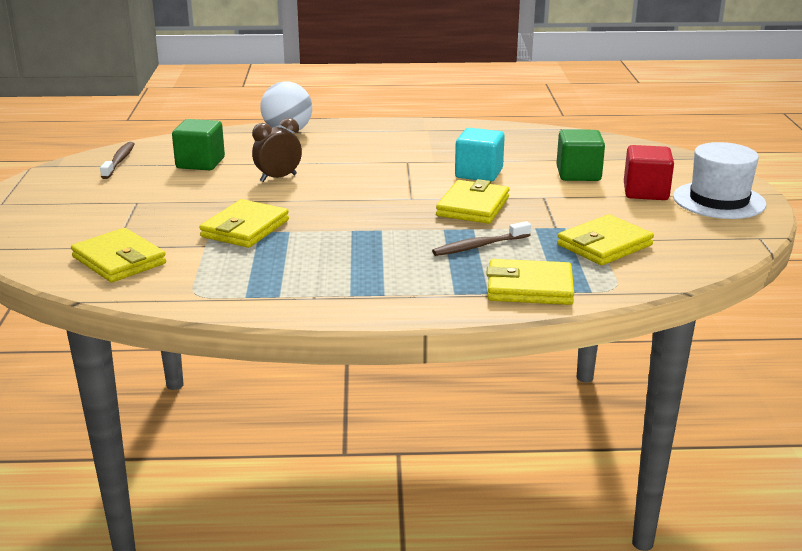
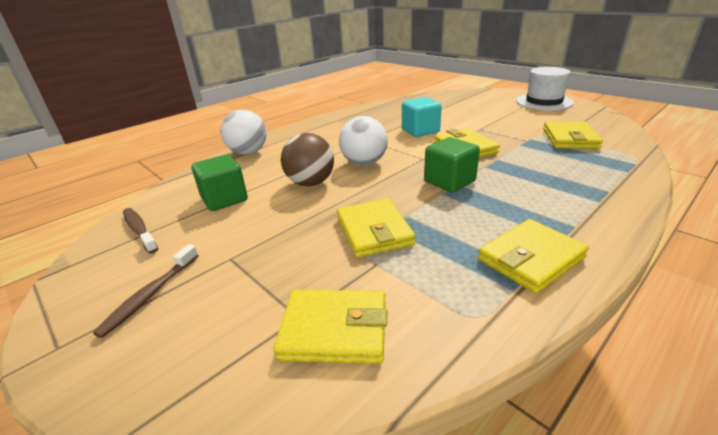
camera: 40 degrees left, 5 degrees up
brown clock [252,118,302,182] -> brown ball [281,133,334,186]
brown toothbrush [432,221,531,256] -> brown toothbrush moved to [93,244,199,338]
yellow wallet [486,259,574,305] -> yellow wallet moved to [478,219,589,294]
green cube [556,129,605,181] -> green cube moved to [424,137,480,193]
red cube [624,145,674,200] -> none
none -> white ball [339,116,388,166]

